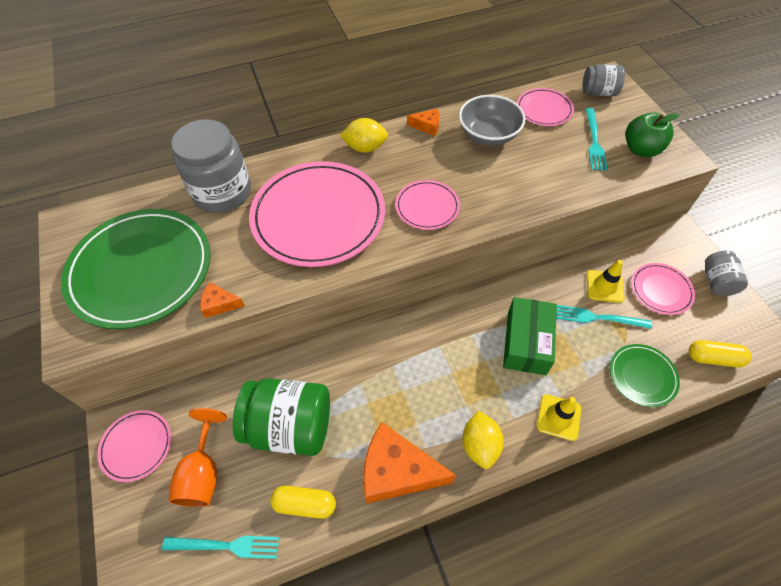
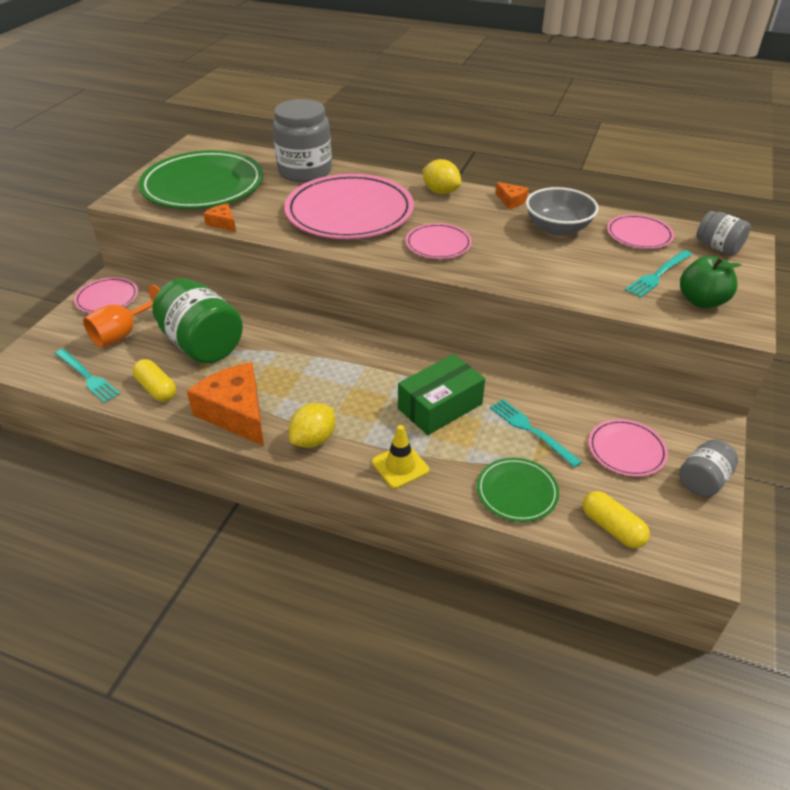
camera: 40 degrees right, 15 degrees down
yellow traffic cone [587,260,624,303] -> none

